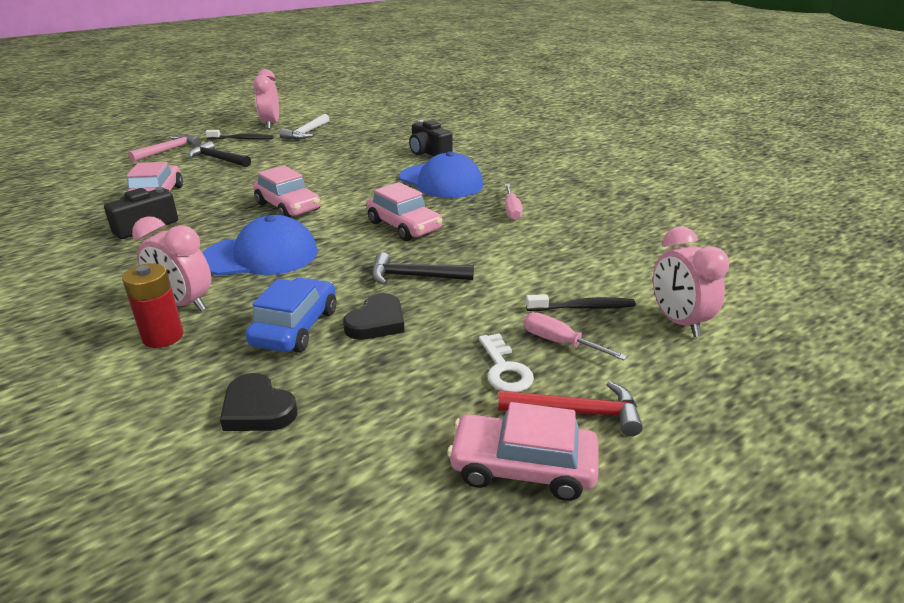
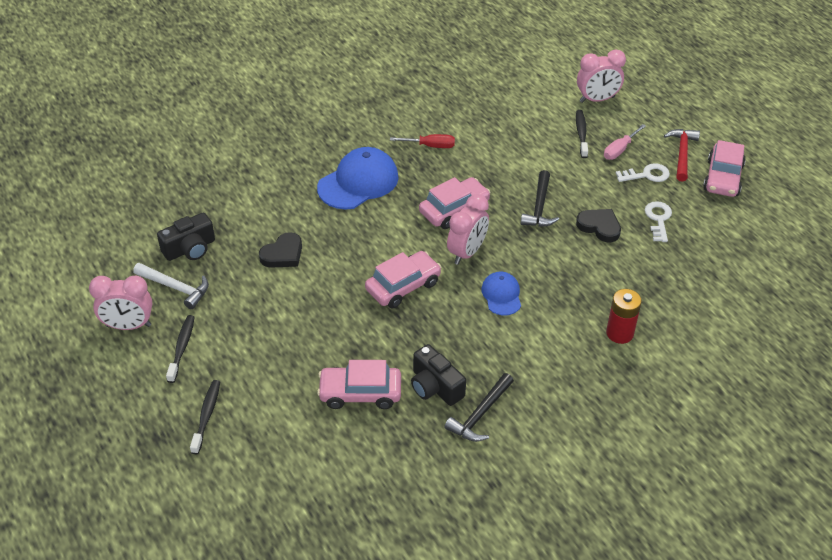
camera: 85 degrees left, 15 degrees up
pink hammer [128,134,201,162] -> black toothbrush [190,380,220,454]
pink clock [132,216,211,311] -> pink clock moved to [447,194,489,265]
black hammer [188,141,251,167] -> black hammer moved to [445,373,514,442]
blue cap [202,215,318,276] -> blue cap [481,271,521,315], size x0.56
black heart [220,373,297,431] -> black heart moved to [259,232,302,268]
blue car [245,278,336,353] -> none
black camera [409,120,452,156] -> black camera moved to [157,212,215,261]
pink screwdriver [505,184,523,220] -> red screwdriver [390,134,455,148]
none -> white key [645,201,672,242]

